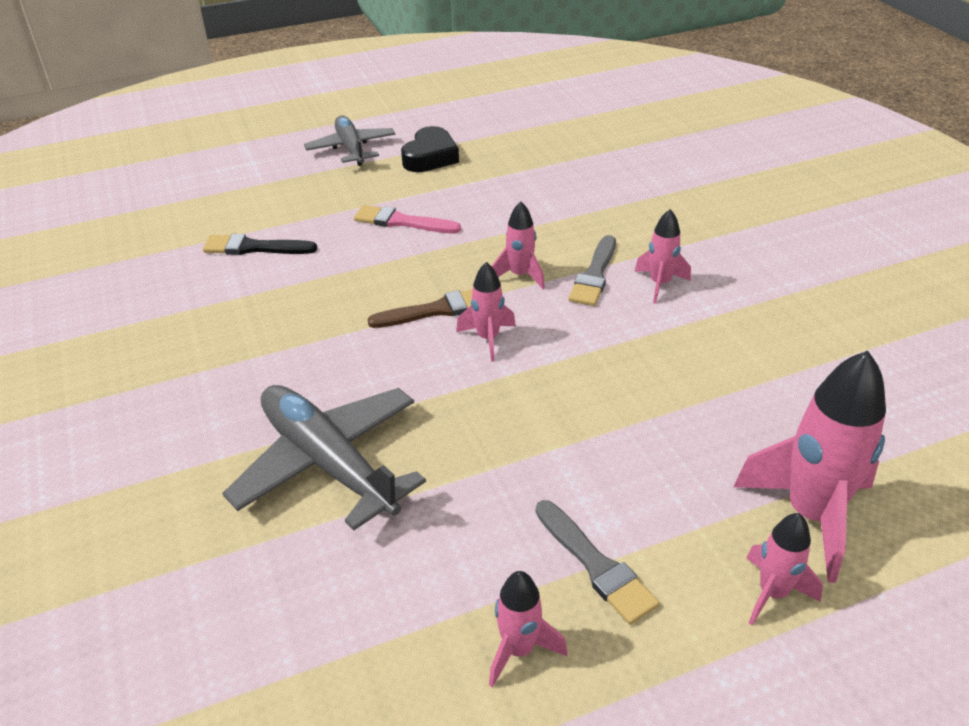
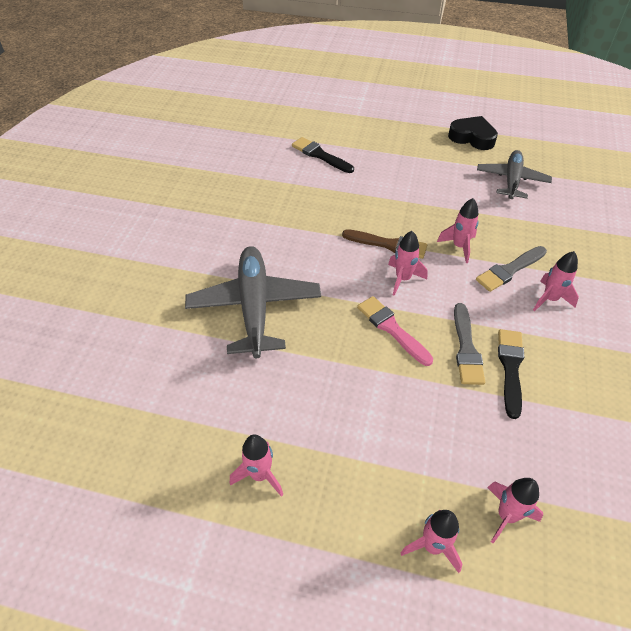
camera: 35 degrees right, 10 degrees up
grey plane [304,116,395,166] -> grey plane moved to [477,150,552,199]
pink brush [354,205,461,233] -> pink brush moved to [357,296,433,366]
black heart [401,126,459,172] -> black heart turned 120 degrees counterclockwise [448,116,498,150]
grey brush [536,500,659,625] -> grey brush moved to [454,303,485,385]
pink rocket [733,351,886,583] -> pink rocket [487,478,543,543], size x0.53
none -> black brush [498,329,524,419]

